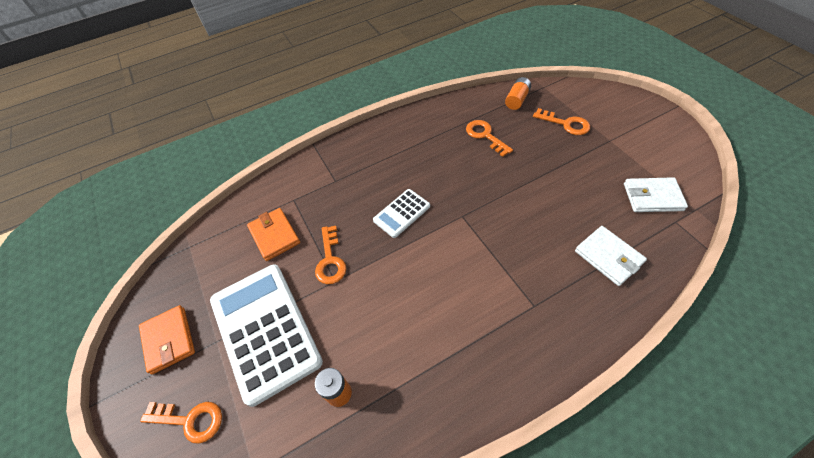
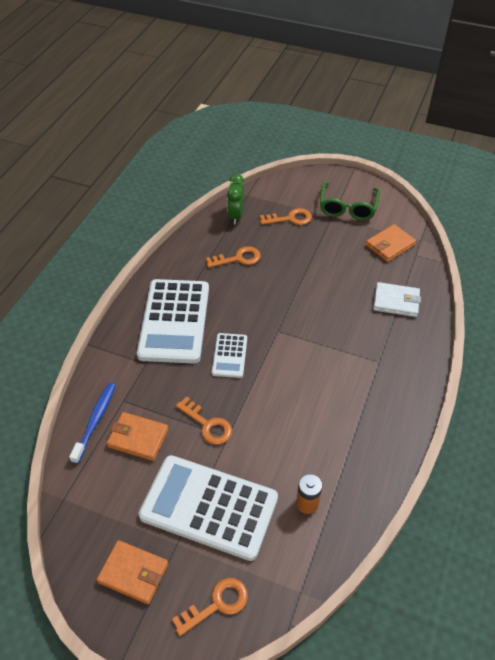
camera: 45 degrees left, 5 degrees down
orange key [466,120,513,157] -> orange key turned 150 degrees clockwise [206,246,261,268]
orange battery [505,77,531,110] -> green clock [227,174,244,225]
white wallet [624,177,688,212] -> orange wallet [366,224,416,262]
none -> blue toothbrush [69,383,116,464]
none -> white calculator [137,279,209,364]
none -> green glasses [320,182,380,220]

